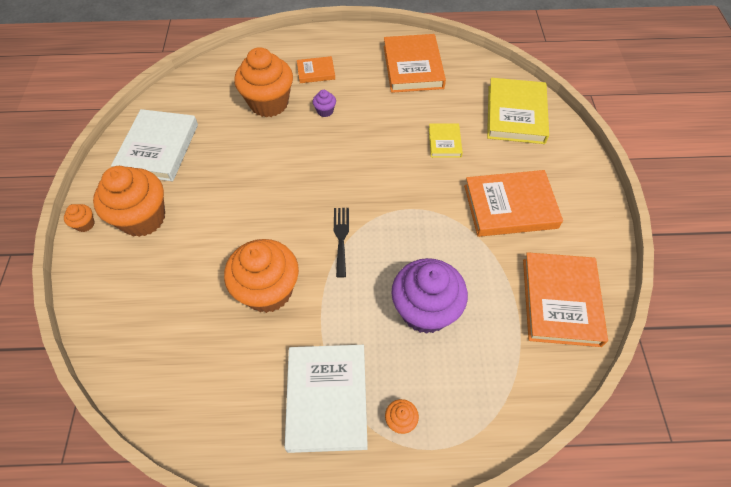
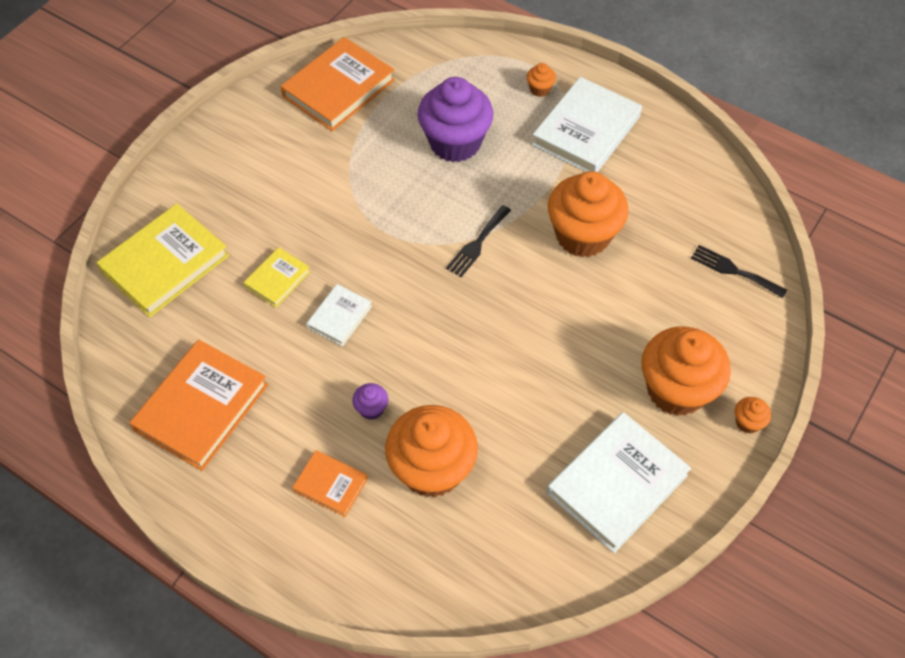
camera: 145 degrees left, 0 degrees up
orange book [464,170,563,237] -> none
none -> white book [306,284,372,346]
none -> black fork [691,245,787,298]

